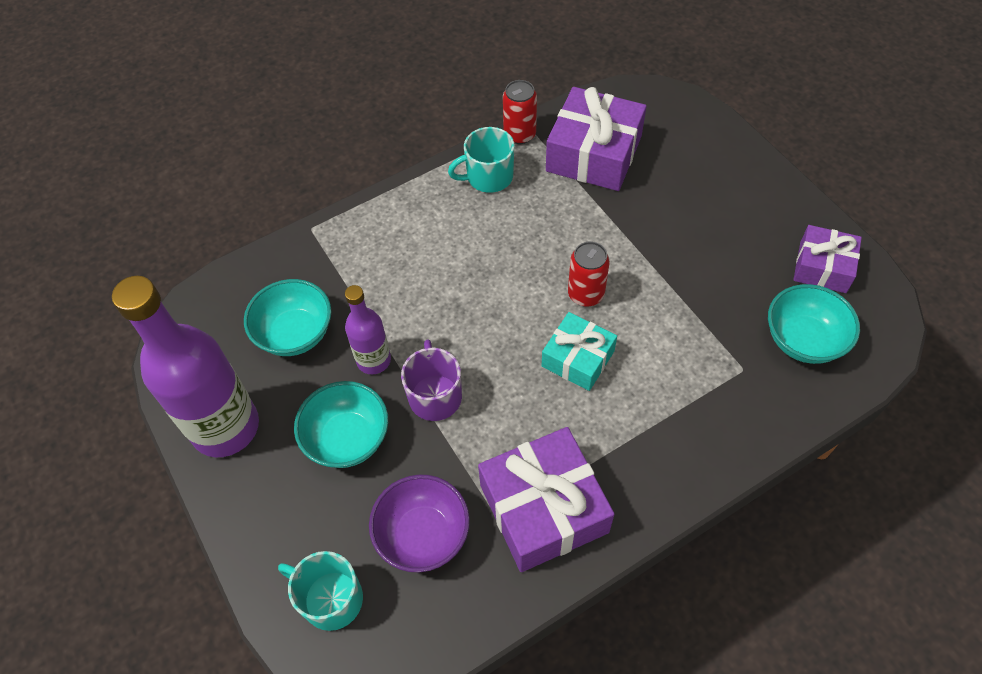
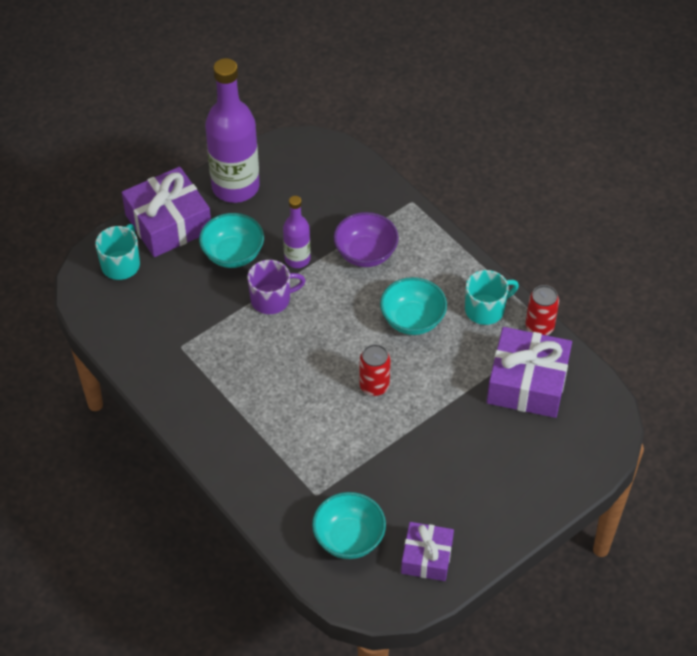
camera: 80 degrees right, 5 degrees down
turquoise bowl [244,279,331,356] -> turquoise bowl moved to [380,277,447,335]
purple bowl [369,475,470,572] -> purple bowl moved to [334,212,399,267]
turquoise mug [448,127,514,193] -> turquoise mug turned 90 degrees clockwise [465,270,519,325]
purple gift [478,427,614,572] -> purple gift moved to [122,167,211,257]
turquoise gift [542,312,617,391] -> none

